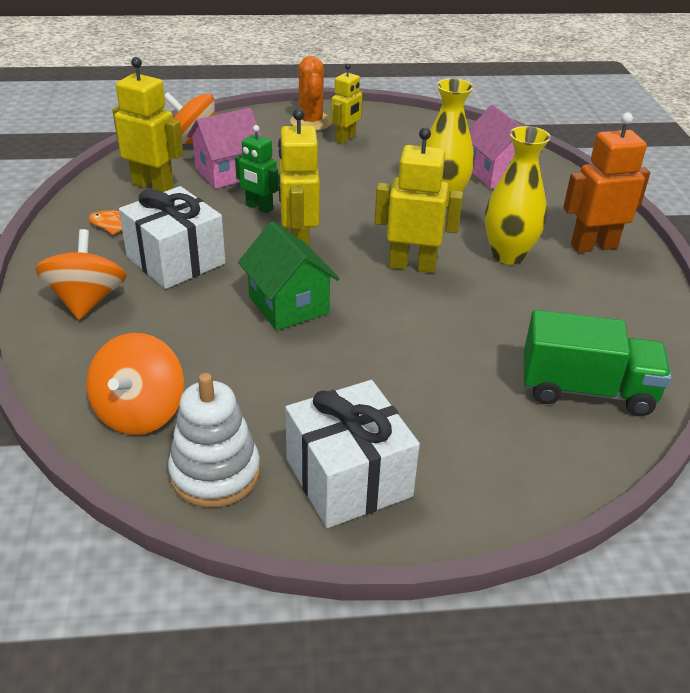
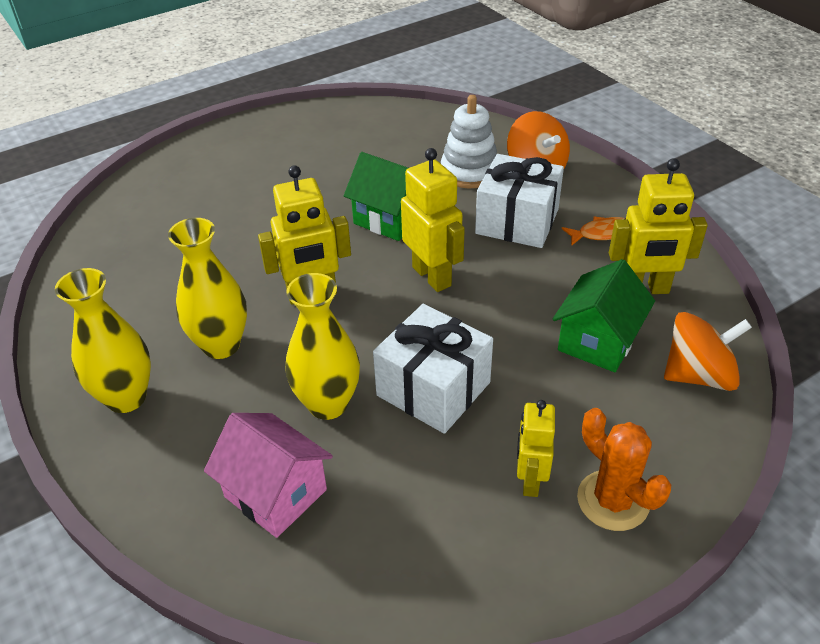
camera: 155 degrees right, 5 degrees up
orange spinning top [86,333,184,435] -> none
white stacking toy [168,373,260,508] -> white stacking toy moved to [441,95,497,188]
pink house [187,108,262,189] -> green house [553,259,655,372]
green robot [235,125,279,213] -> none
white gift [285,380,420,528] -> white gift moved to [373,304,493,434]
green truck [524,310,671,416] -> none
orange robot [563,112,650,253] -> yellow vase [55,268,151,413]

